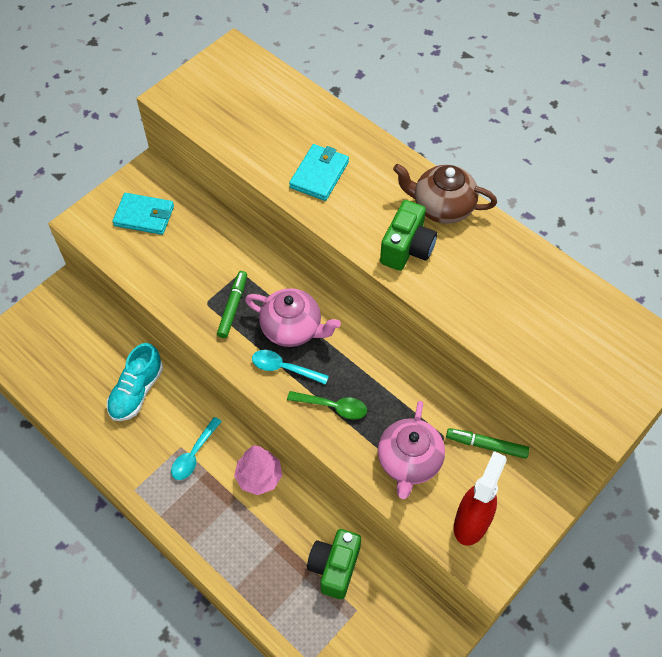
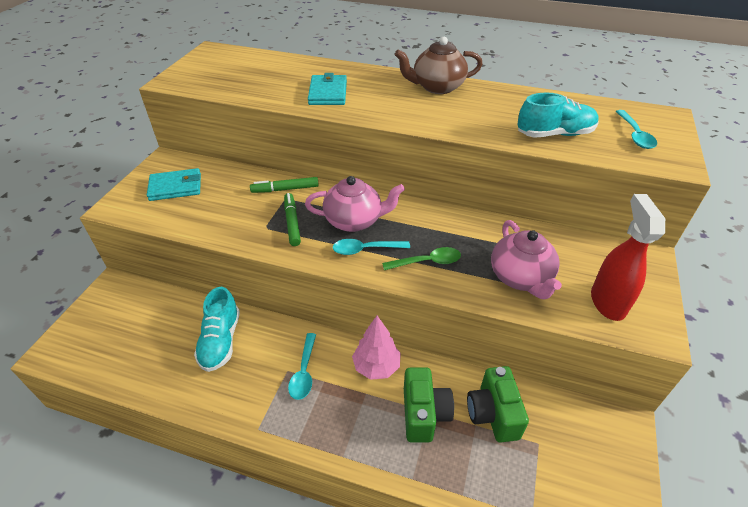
camera: 25 degrees left, 15 degrees down
green camera [380,200,437,271] -> green camera moved to [404,367,454,443]
green marker [446,428,529,459] -> green marker moved to [250,177,319,193]
none -> turquoise shoe [517,93,599,138]
none -> turquoise spoon [616,110,657,149]

